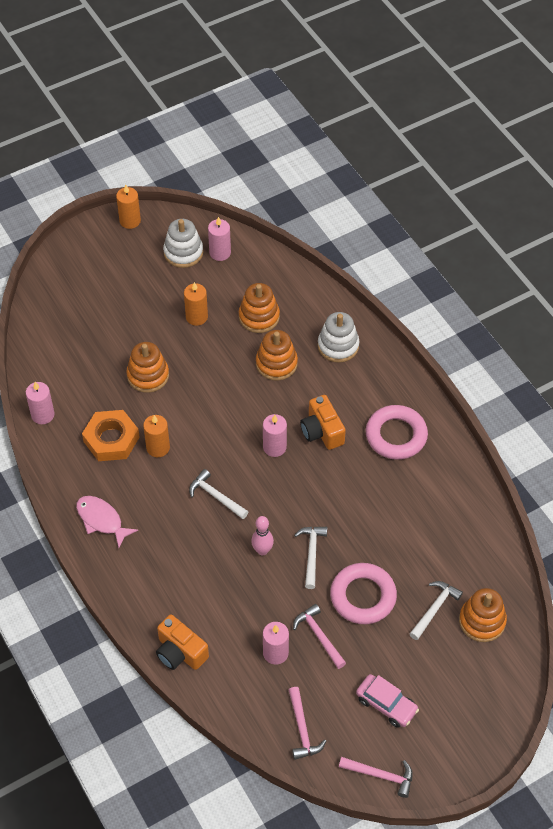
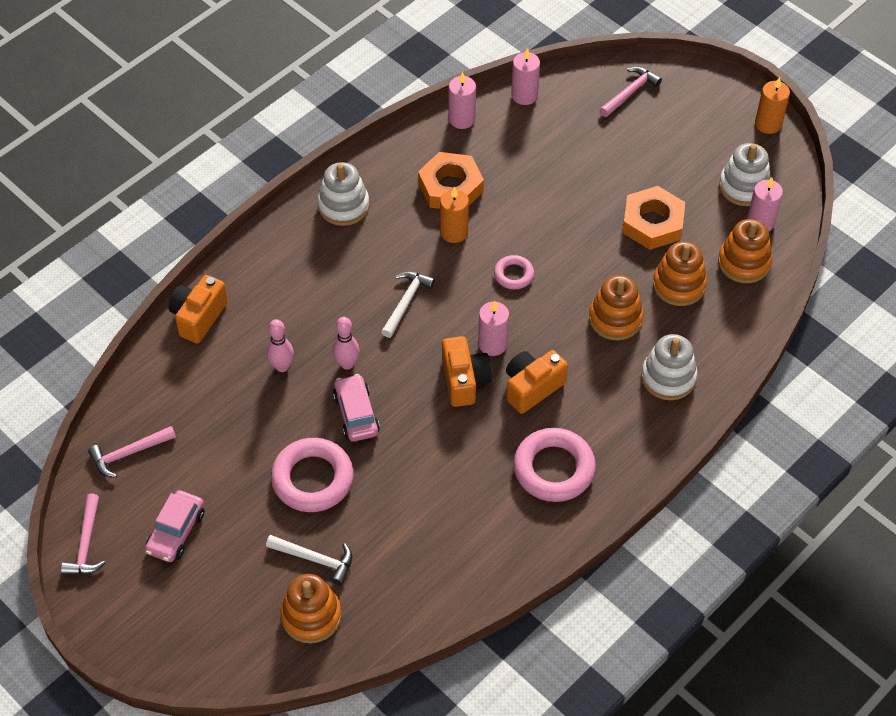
camera: 75 degrees right, 0 degrees up
pink fish [76,496,138,548] -> white stacking toy [317,162,369,226]
orange stacking toy [126,342,169,393] -> orange stacking toy moved to [718,219,772,283]
orange candle [184,282,208,326] -> orange nut [622,186,685,250]
pink candle [263,622,289,665] -> pink candle moved to [511,48,540,105]
pink hammer [293,604,346,669] -> pink hammer moved to [600,67,662,117]
white hammer [294,527,327,589] -> pink car [333,374,380,442]
none -> pink bowling pin [267,319,294,372]
none -> orange camera [442,336,492,407]
none -> pink ring [494,255,534,290]

